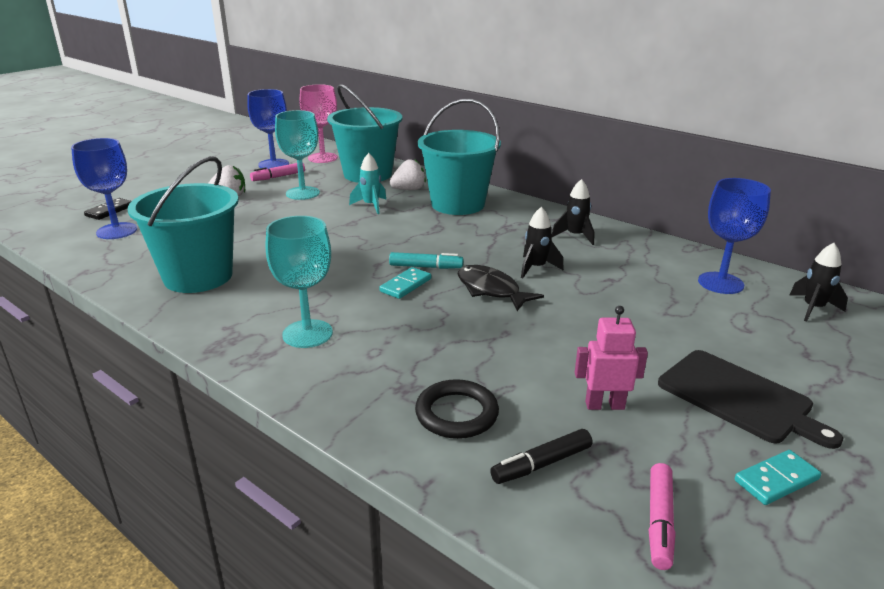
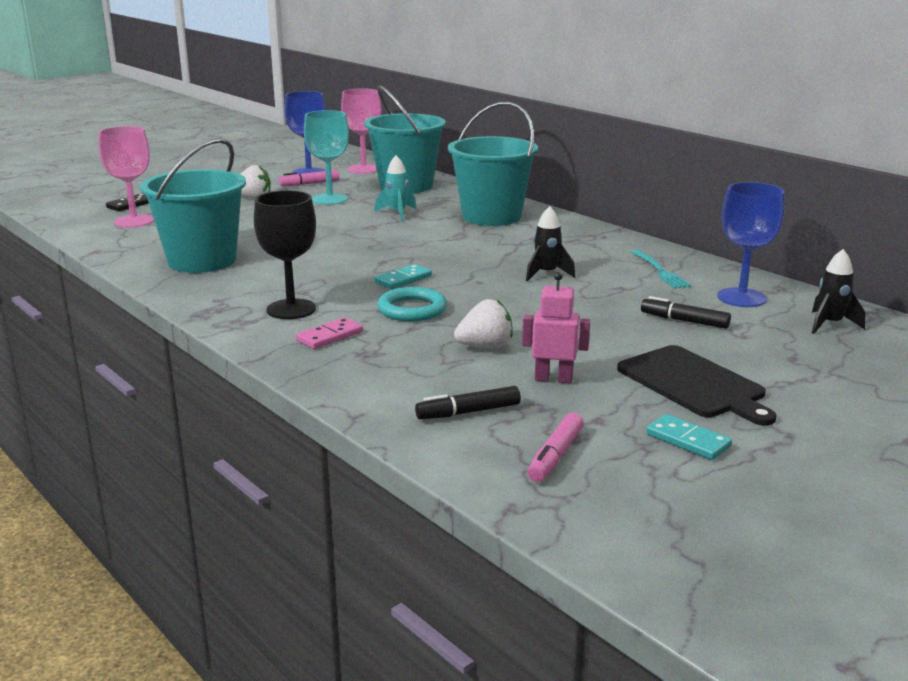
camera: 10 degrees right, 5 degrees down
blue goblet [71,138,137,239] -> pink goblet [99,126,154,228]
turquoise goblet [266,216,333,348] -> black goblet [254,190,316,319]
turquoise marker [389,252,463,269] -> none
white strawberry [390,159,426,190] -> white strawberry moved to [454,299,513,348]
black ring [415,379,499,439] -> none
black fish [457,265,544,311] -> none
black rocket [551,179,594,245] -> none
turquoise domino [735,450,821,505] -> turquoise domino turned 60 degrees clockwise [646,414,732,460]
none -> pink domino [296,317,363,349]
none -> turquoise ring [377,287,447,321]
none -> turquoise fork [631,250,691,289]
none -> black marker [641,296,731,329]

